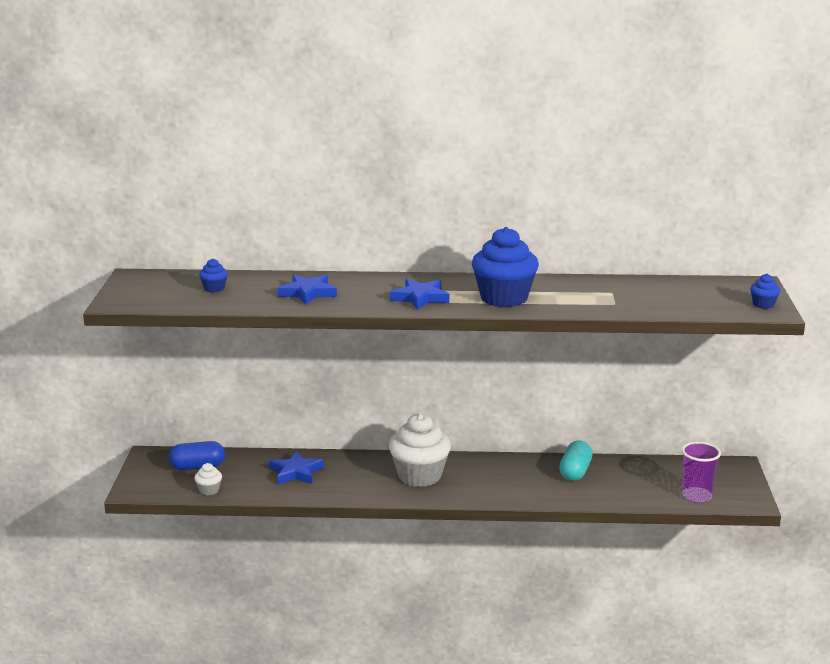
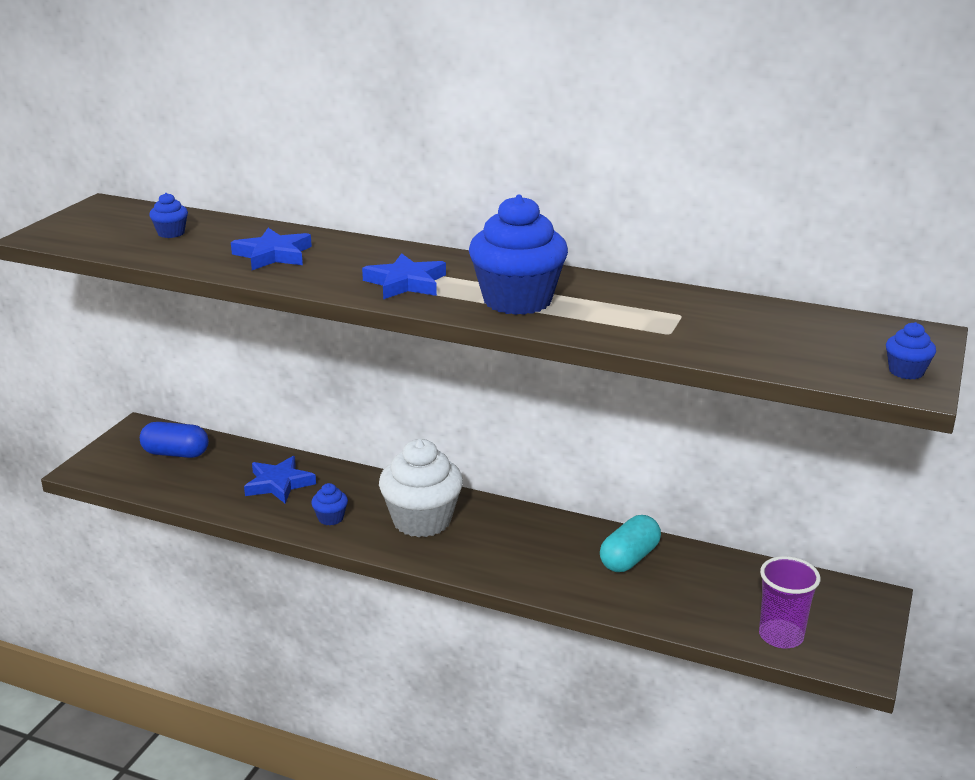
camera: 20 degrees right, 5 degrees up
white cupcake [194,463,222,495] -> none
none -> blue cupcake [311,483,348,525]

